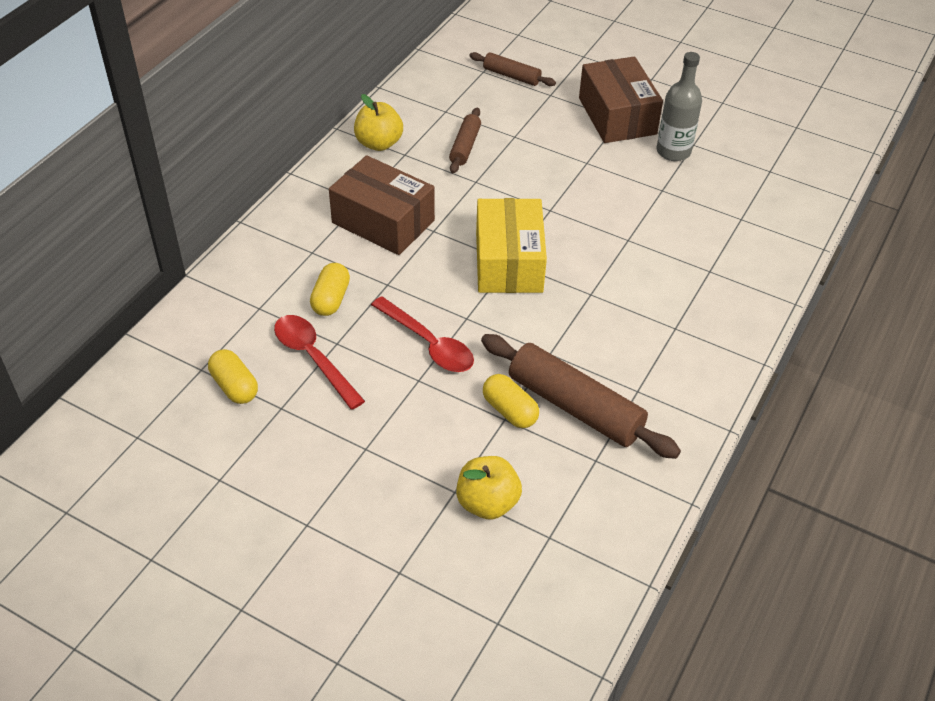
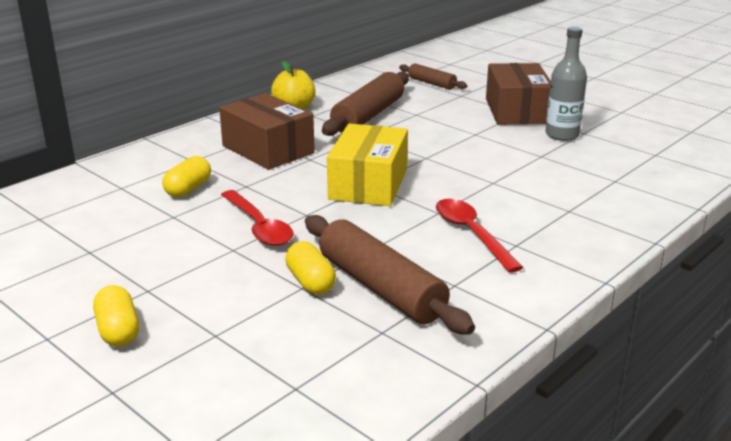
camera: 15 degrees right, 20 degrees down
yellow capsule [208,349,258,404] -> yellow capsule moved to [93,285,139,347]
red spoon [274,315,365,410] -> red spoon moved to [436,199,524,273]
brown rolling pin [449,107,481,173] -> brown rolling pin [322,72,409,136], size x1.85
yellow apple [456,456,522,520] -> none

